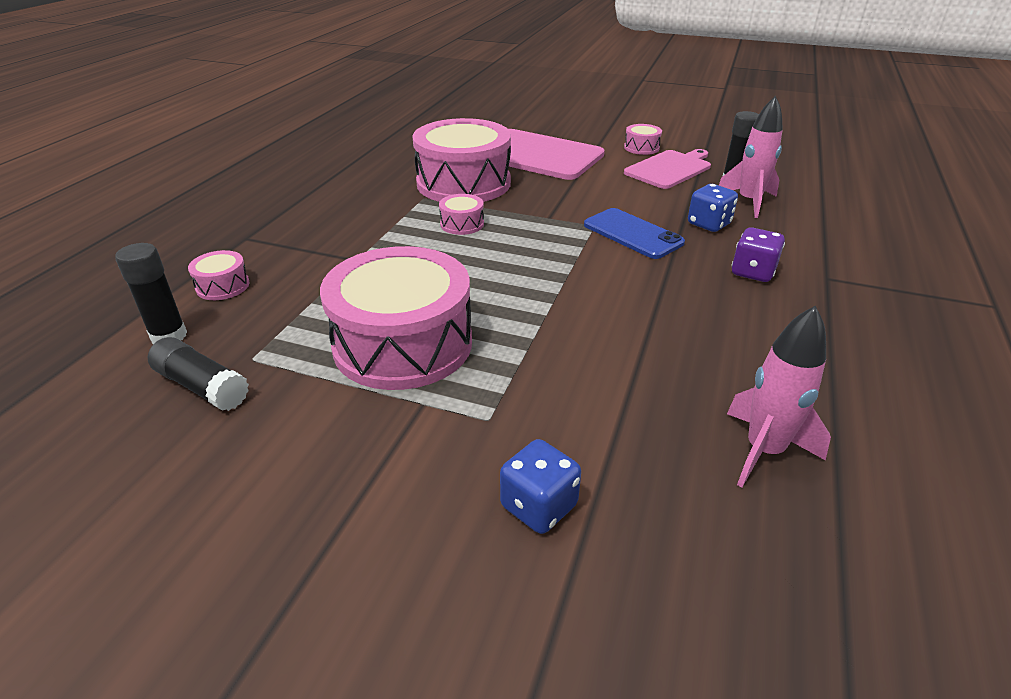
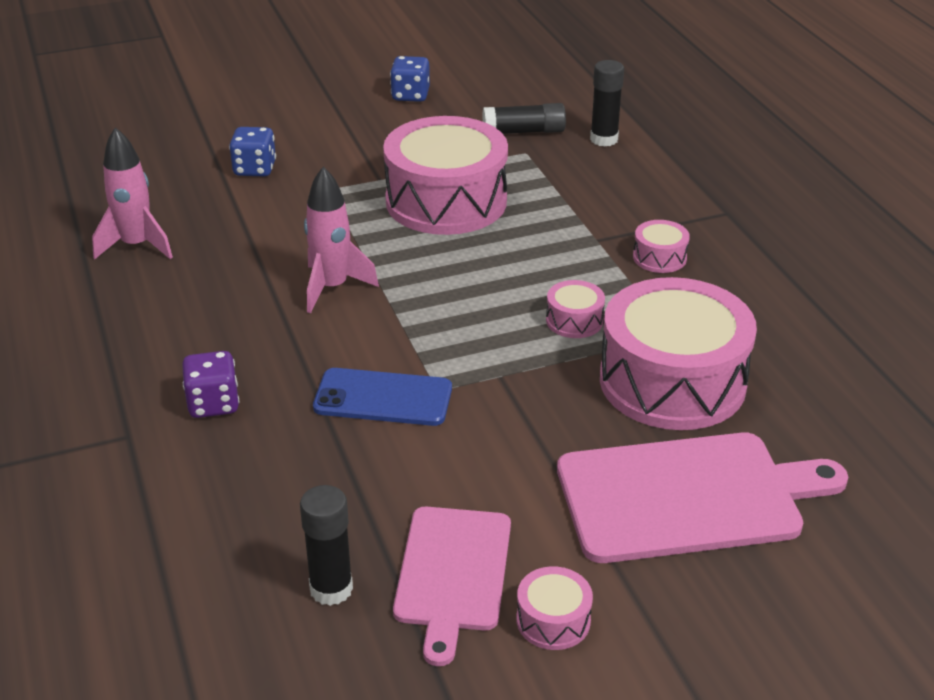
camera: 140 degrees right, 0 degrees up
pink drum [188,250,250,300] -> pink drum moved to [633,220,690,273]
blue dice [688,184,738,232] -> blue dice moved to [390,56,430,102]
pink rocket [719,96,783,218] -> pink rocket moved to [304,167,379,313]

